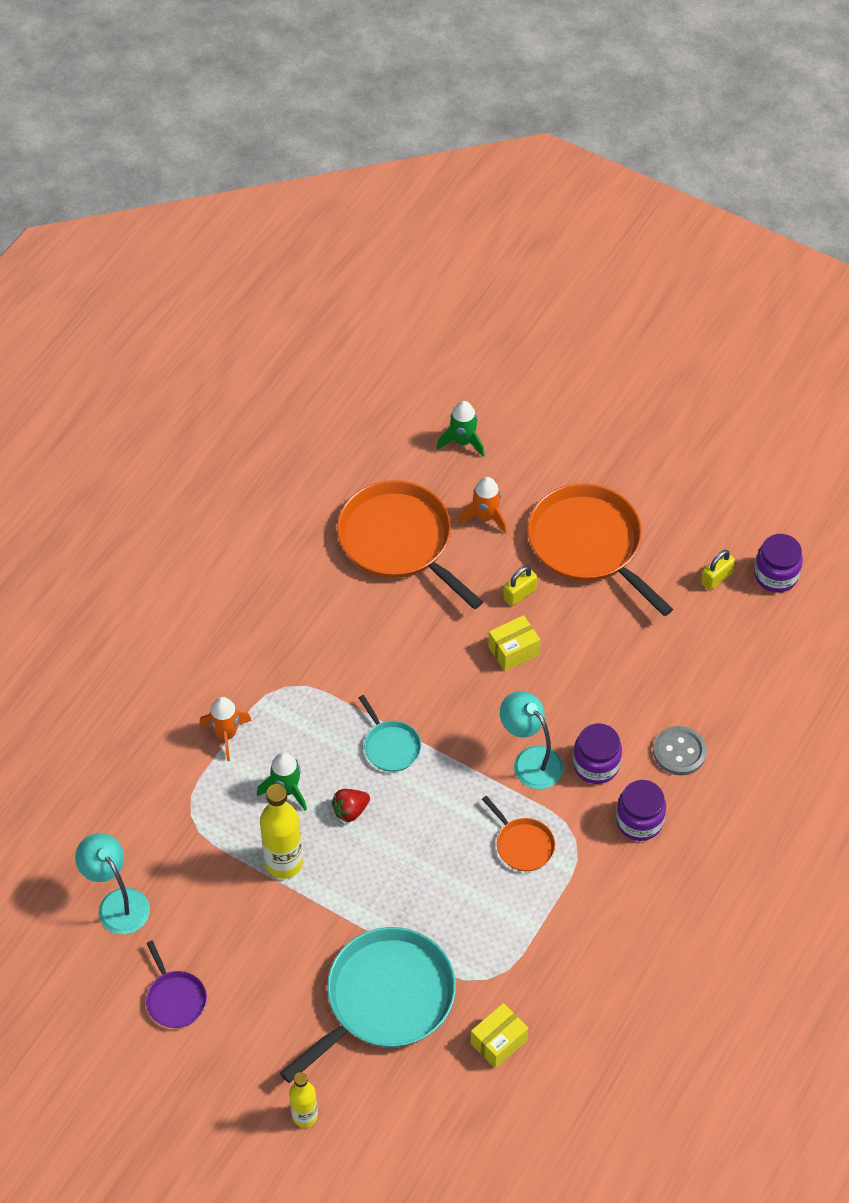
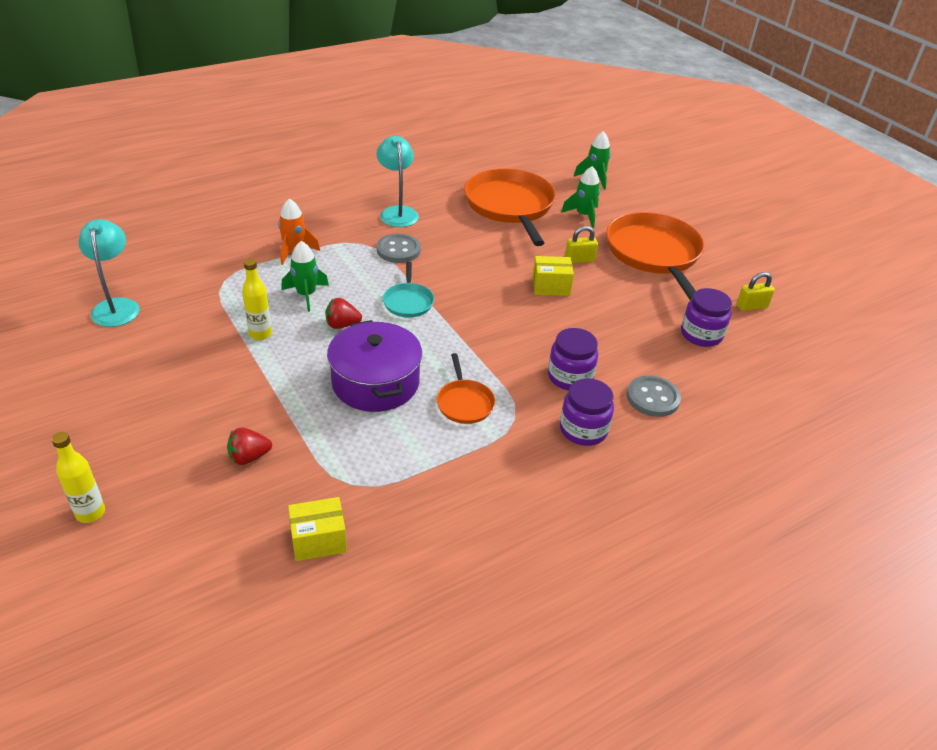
camera: 25 degrees right, 15 degrees down
purple pan [146,940,207,1028] -> none
yellow bottle [260,784,303,879] -> yellow bottle [242,258,272,340], size x0.64
turquoise pan [280,927,456,1083] -> red strawberry [227,428,272,465]
orange rocket [459,477,507,534] -> green rocket [561,166,600,228]
turquoise lamp [500,691,563,789] -> turquoise lamp moved to [376,136,419,227]
purple jar [754,534,803,593] -> purple jar moved to [681,288,732,347]
none -> purple pot [327,320,422,412]
none -> grey button [377,234,421,263]

